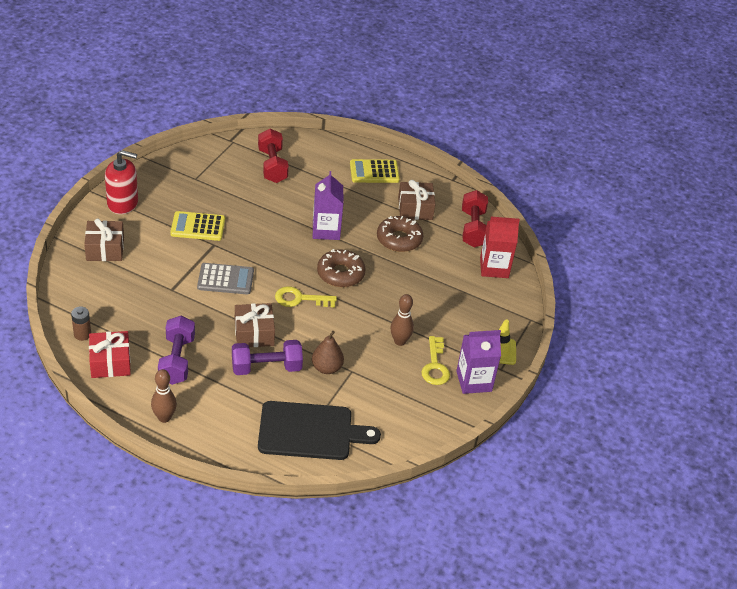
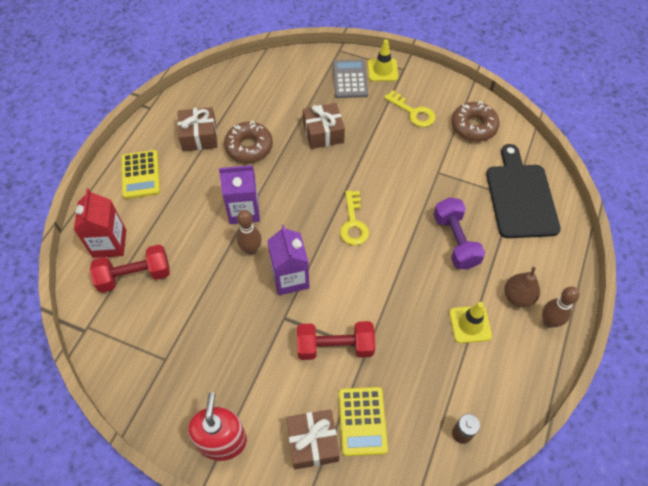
camera: 90 degrees left, 15 degrees up
red gift [89,331,131,378] -> none
purple dumbbell [158,316,195,385] -> yellow traffic cone [449,302,492,343]
yellow calculator [170,211,225,241] -> yellow calculator moved to [339,387,388,456]
grey calculator [197,263,254,295] -> grey calculator moved to [333,59,368,98]
brown gift [235,303,275,347] -> brown gift moved to [303,103,345,149]
brown pear [312,331,344,374] -> brown pear moved to [505,267,540,307]
brown donut [317,249,366,287] -> brown donut moved to [451,101,500,142]
brown bowling pin [390,294,414,346] -> brown bowling pin moved to [237,210,262,255]
yellow key [421,336,450,385] -> yellow key turned 45 degrees clockwise [384,90,436,127]
purple carton [456,330,501,394] -> purple carton moved to [267,225,309,295]
red dumbbell [462,190,488,248] -> red dumbbell moved to [297,321,375,360]
red carton [480,217,520,278] -> red carton moved to [74,188,126,258]

